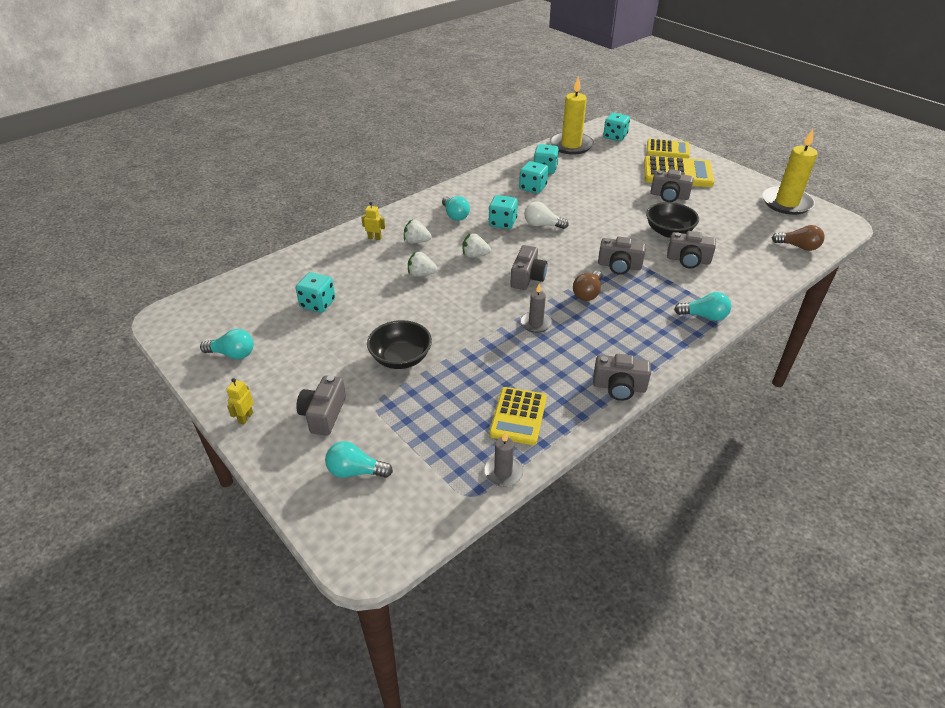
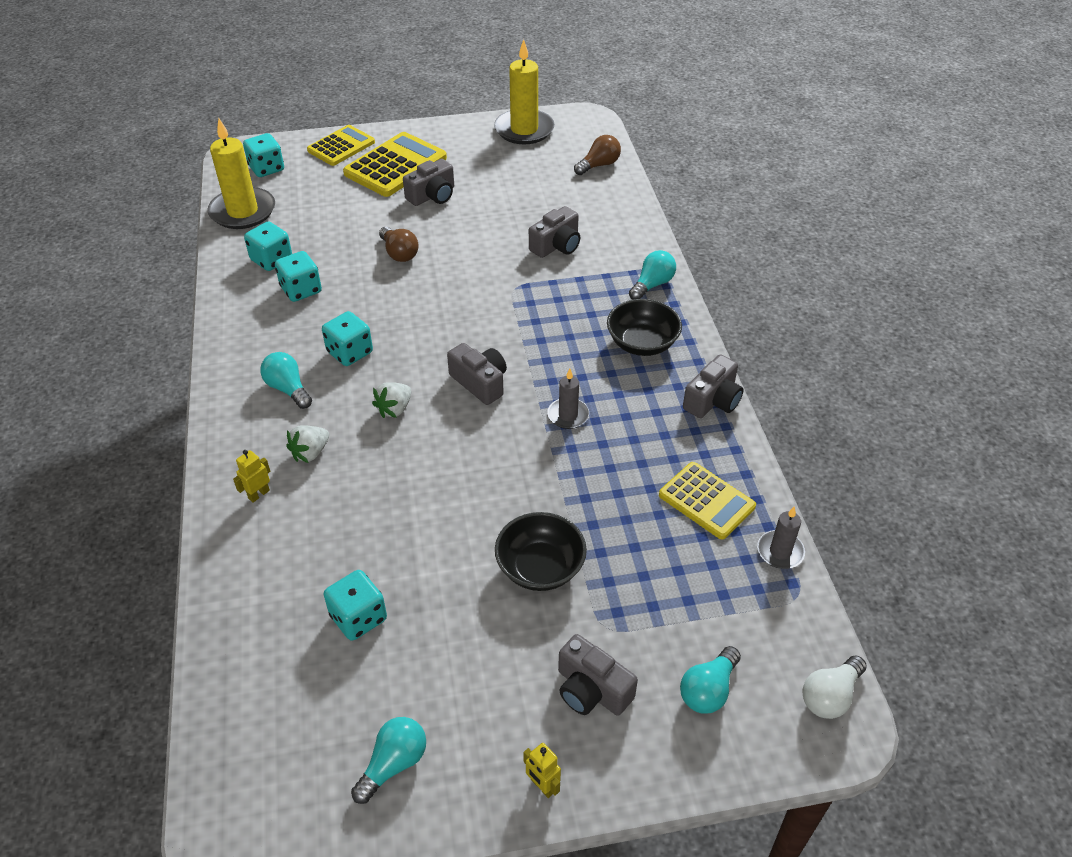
camera: 60 degrees left, 5 degrees up
white strawberry [408,251,437,277] -> none
turquoise light bulb [442,196,470,221] -> turquoise light bulb turned 135 degrees counterclockwise [260,352,312,409]
white light bulb [524,202,568,229] -> white light bulb moved to [803,655,867,719]
brown light bulb [573,271,603,301] -> brown light bulb moved to [379,227,419,262]
grey camera [598,237,646,275] -> none
black bowl [646,202,699,238] -> black bowl moved to [607,299,682,356]

